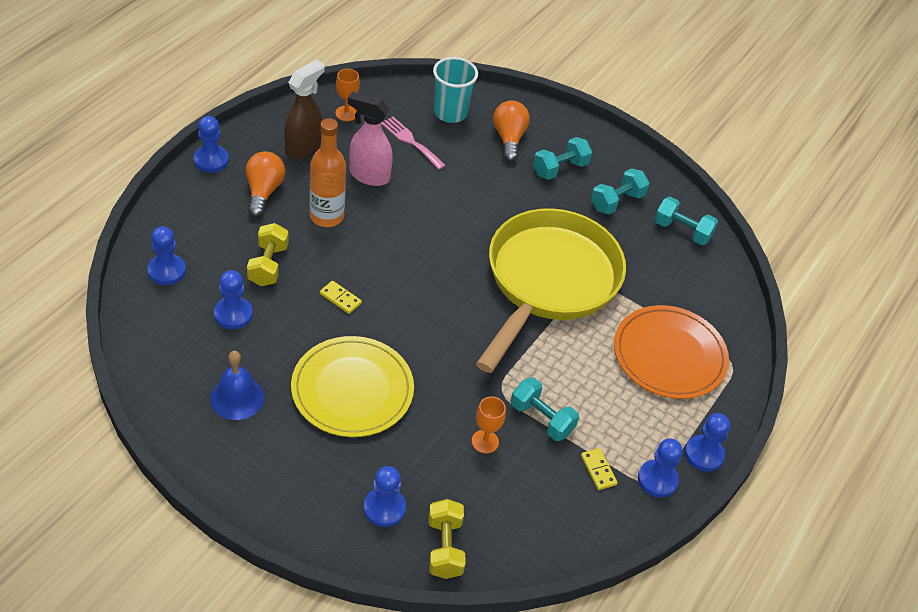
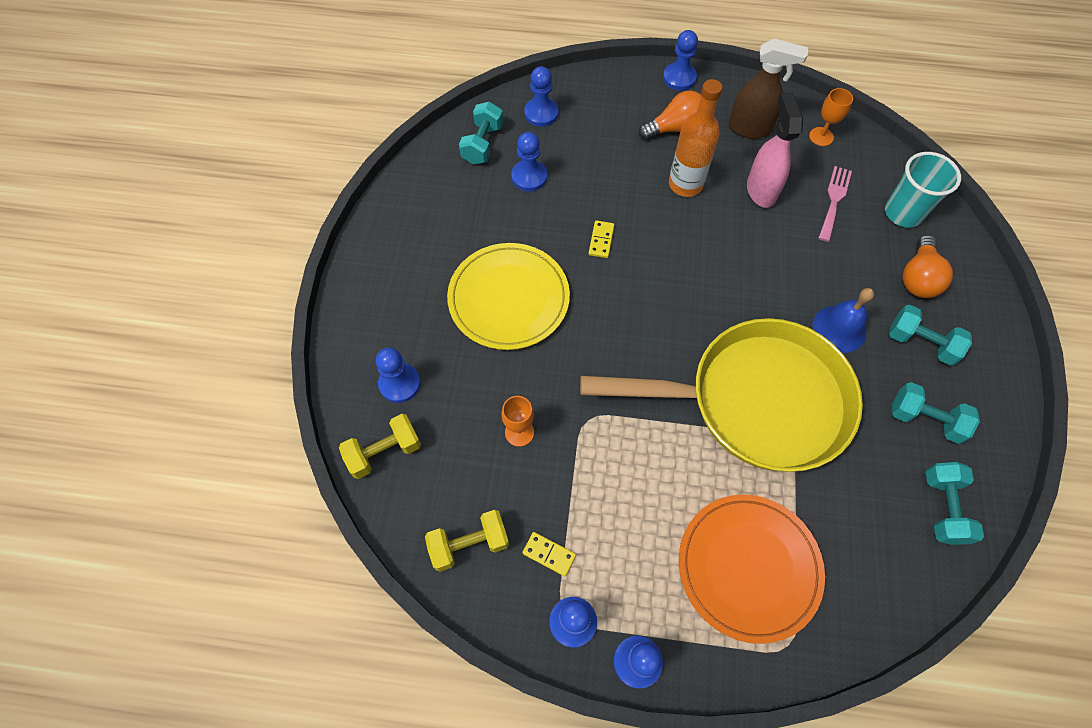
camera: 70 degrees right, 15 degrees up
blue bell [210,351,264,420] -> blue bell moved to [813,288,874,353]
yellow dumbbell [247,223,289,286] -> yellow dumbbell moved to [425,510,509,572]
orange light bulb [493,100,530,162] -> orange light bulb turned 135 degrees clockwise [903,235,953,298]
turquoise dumbbell [511,377,579,441] -> turquoise dumbbell moved to [459,101,503,165]
yellow domino [581,448,618,490] -> yellow domino turned 75 degrees clockwise [522,532,576,576]

